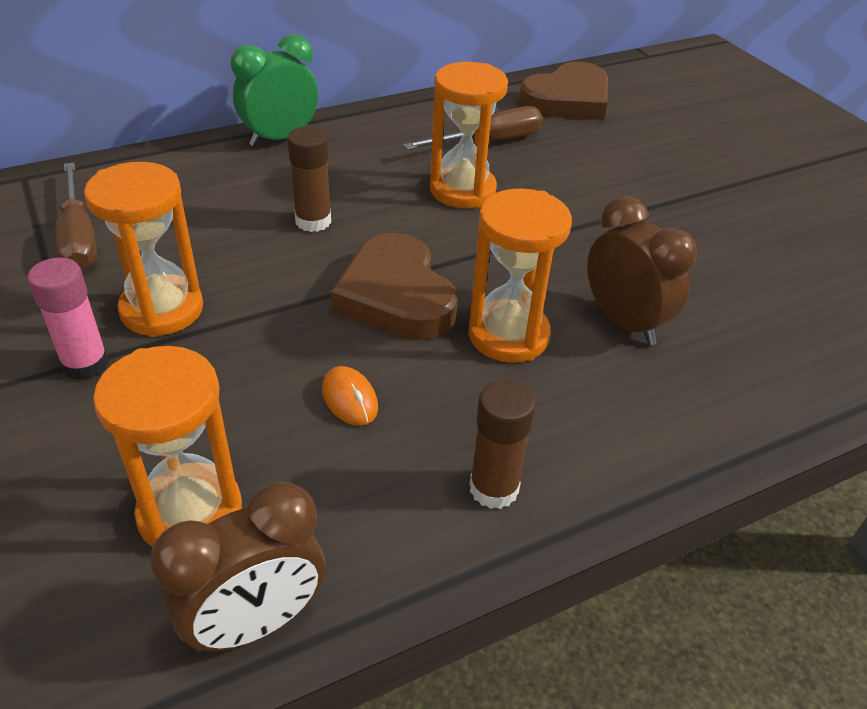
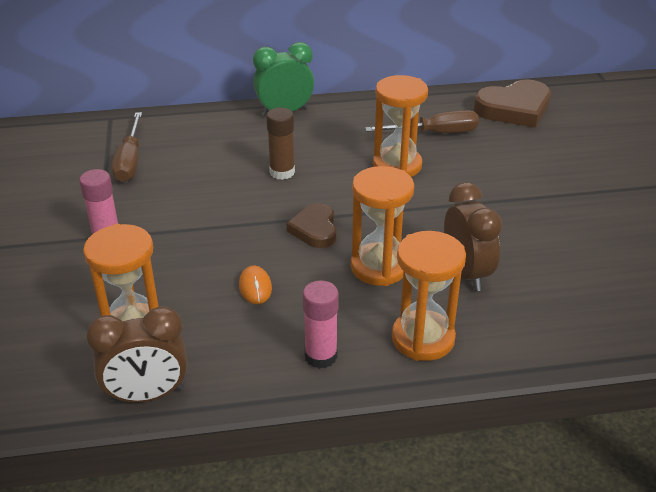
camera: 20 degrees right, 5 degrees down
orange hourglass [84,162,203,337] -> orange hourglass moved to [392,231,466,361]
brown heart [331,233,458,340] -> brown heart [286,203,337,248], size x0.61
brown glue stick [470,379,536,509] -> pink glue stick [303,280,339,369]

